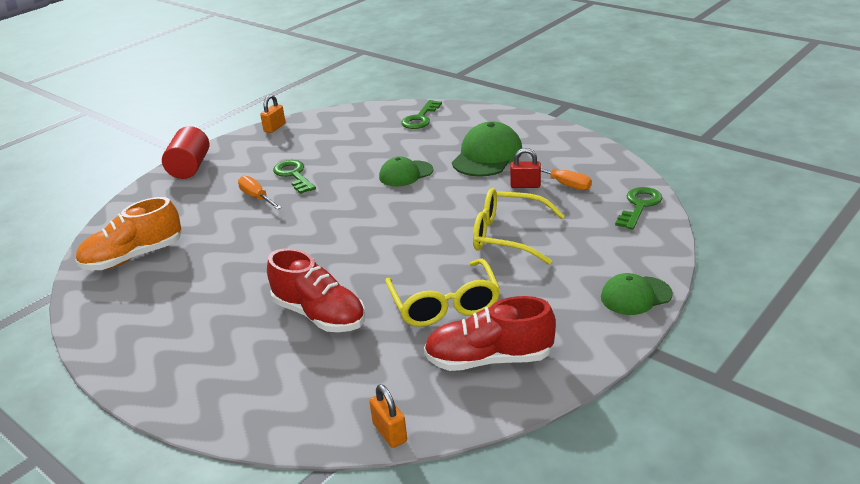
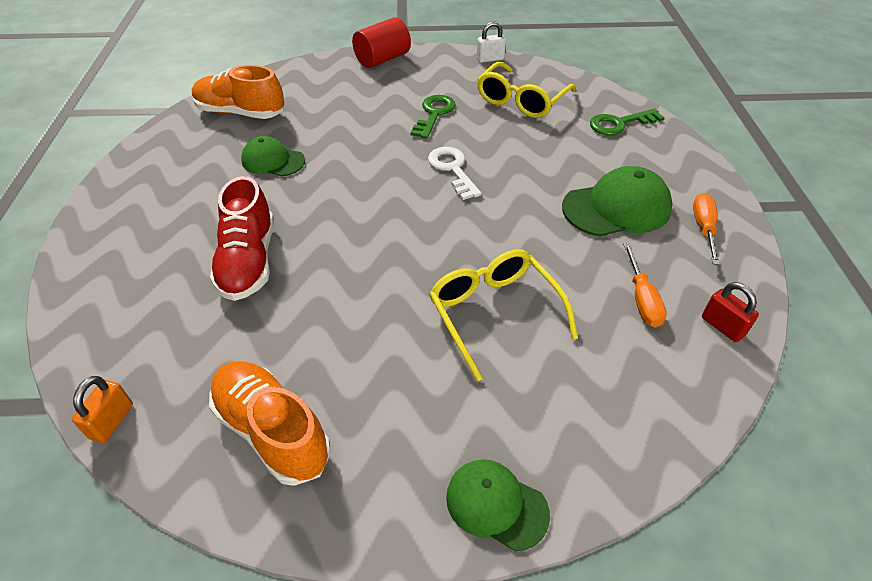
camera: 45 degrees right, 15 degrees up
orange screwdriver [238,176,282,210] -> orange screwdriver moved to [693,193,720,265]
orange padlock [260,94,286,133] -> white padlock [477,21,506,63]
green cap [379,156,433,187] -> green cap moved to [241,136,305,177]
yellow glasses [385,259,500,327] -> yellow glasses moved to [477,62,576,118]
red shoe [424,296,556,371] -> orange shoe [209,361,331,486]
red padlock [510,148,541,188] -> red padlock moved to [702,282,759,342]
green key [615,187,662,230] -> none
none -> white key [428,147,482,200]

